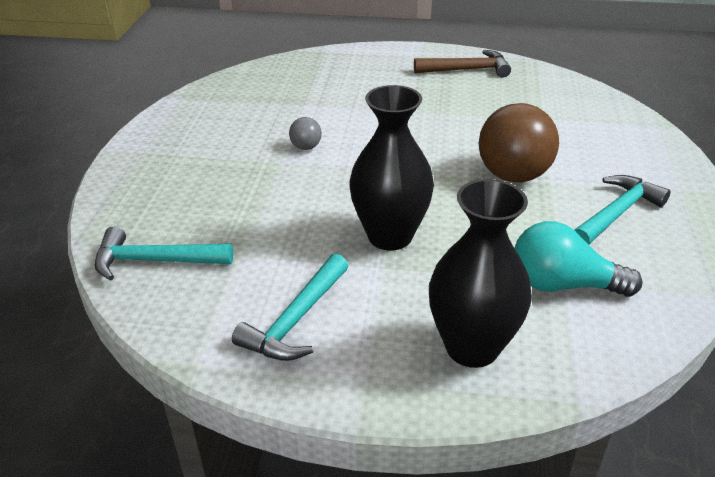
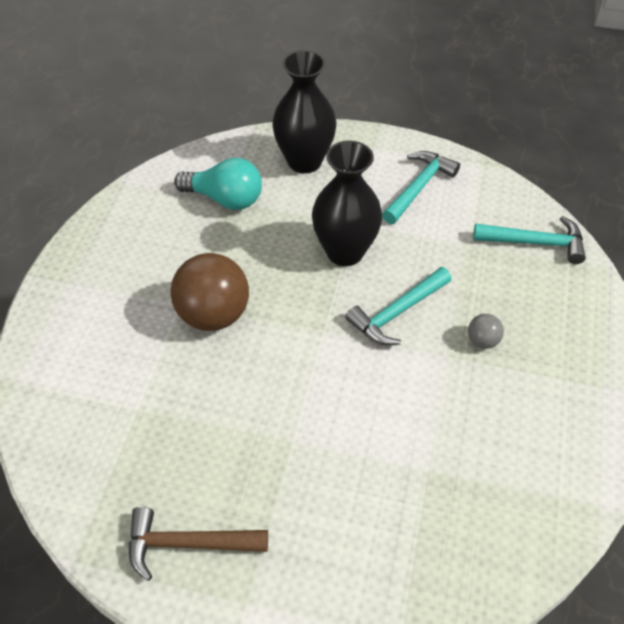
camera: 175 degrees left, 15 degrees up
grey ball [289,117,322,150] -> grey ball moved to [468,314,504,349]
turquoise hammer [574,175,671,245] -> turquoise hammer moved to [345,267,452,345]

